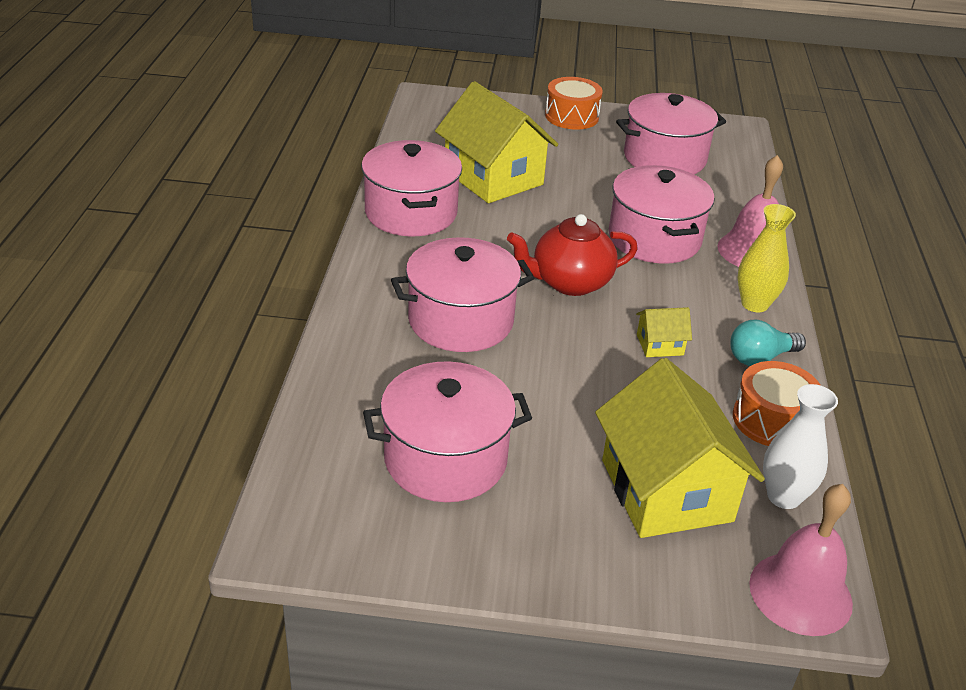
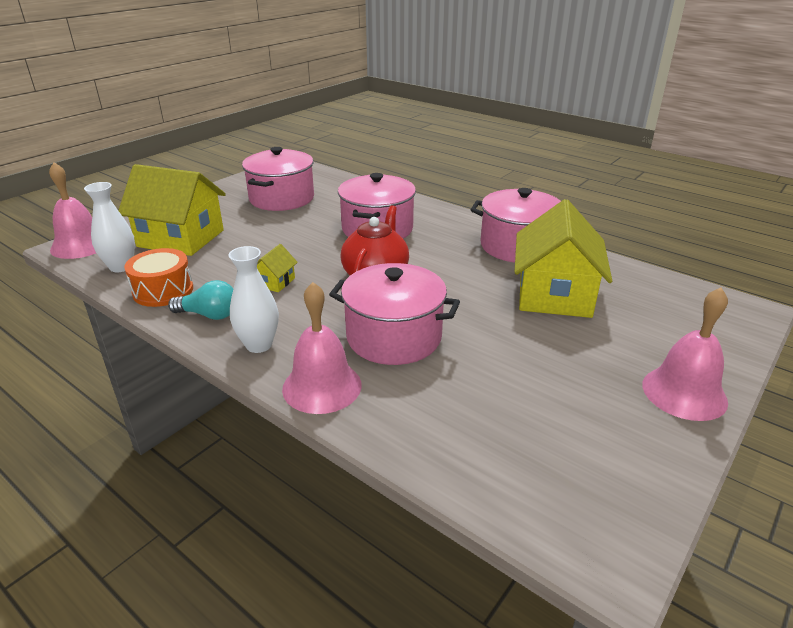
camera: 125 degrees right, 5 degrees down
yellow house [435,81,558,203] -> yellow house turned 75 degrees counterclockwise [514,199,612,318]
orange drum [545,77,603,130] -> pink bell [642,288,728,421]
pink pot [616,93,726,174] -> none
turquoise light bulb [730,320,806,366] -> turquoise light bulb turned 90 degrees clockwise [168,280,233,320]
yellow vase [737,204,796,312] -> white vase [229,246,279,353]

